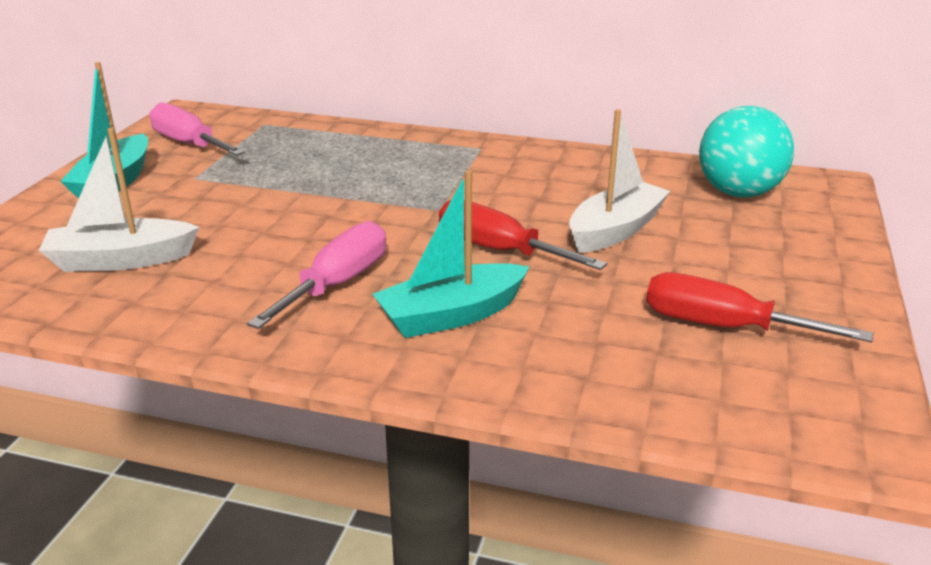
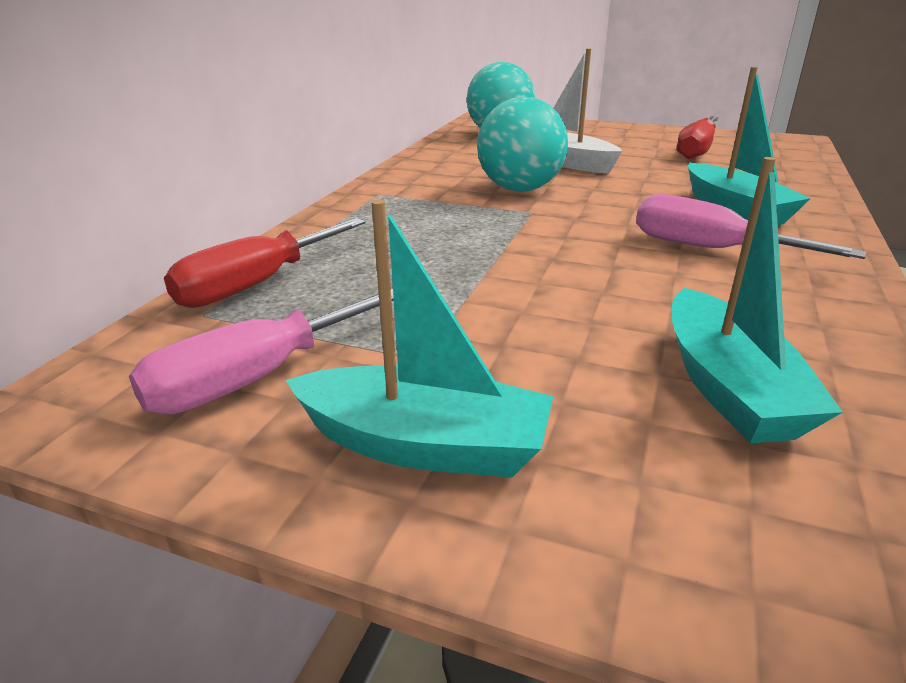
camera: 85 degrees left, 0 degrees up
white boat [39,128,199,272] -> turquoise boat [672,157,843,443]
red screwdriver [439,199,607,270] -> red screwdriver moved to [164,218,366,308]
none -> turquoise ball [477,97,568,192]

